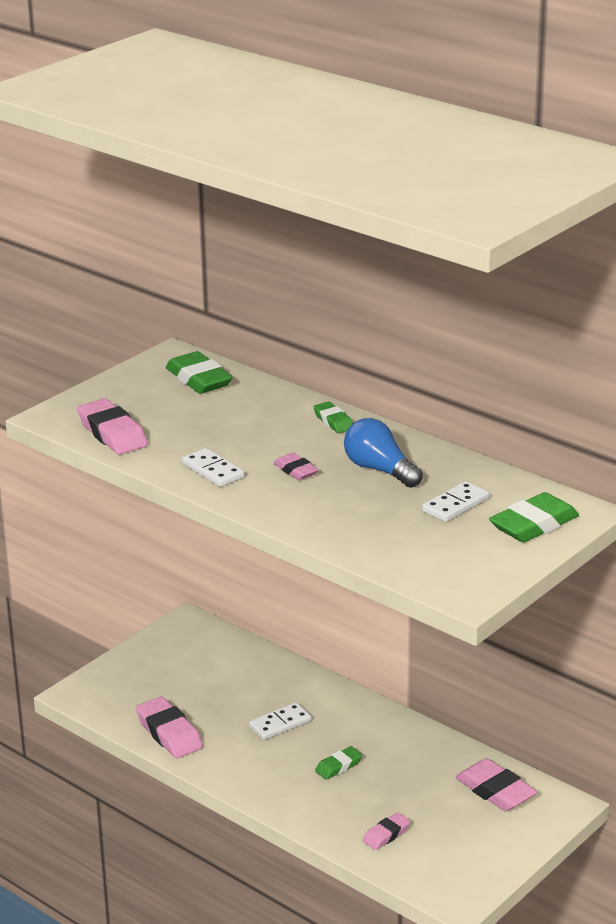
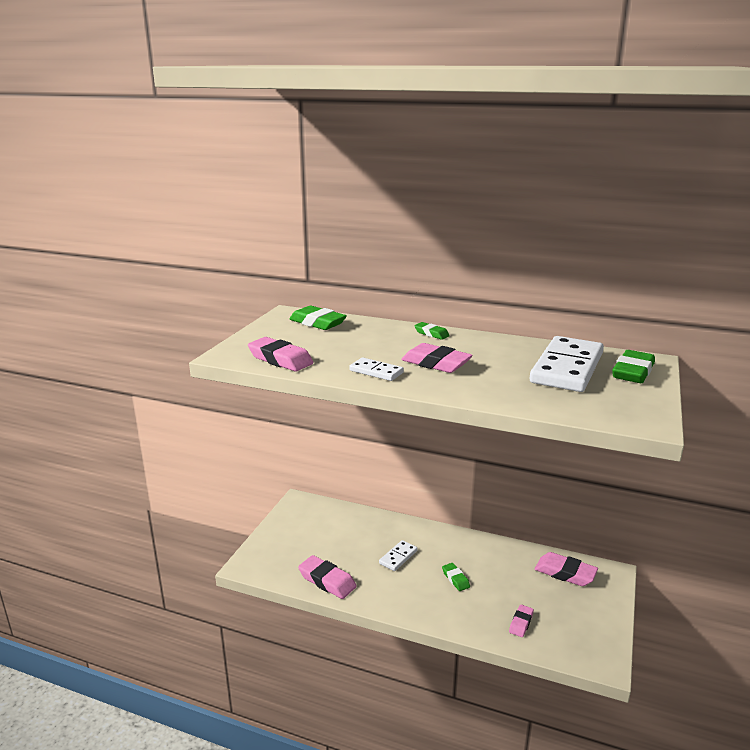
camera: 20 degrees left, 5 degrees down
pink eraser [274,453,319,480] -> pink eraser [401,343,473,373], size x1.75
green eraser [315,746,362,780] -> green eraser turned 60 degrees counterclockwise [442,563,470,591]
blue light bulb [344,418,423,488] -> none
white domino [422,481,489,522] -> white domino [530,336,604,392], size x2.12

